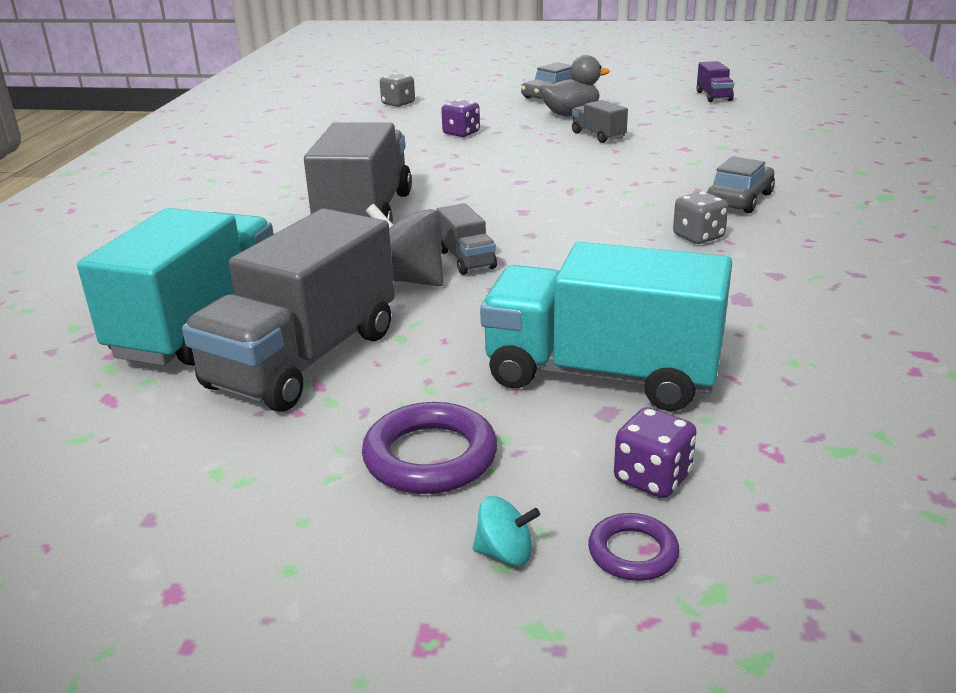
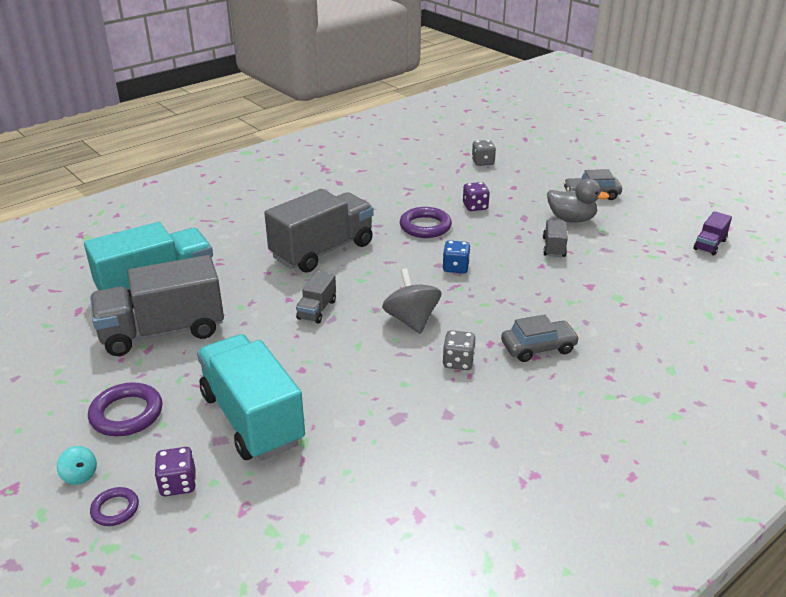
camera: 40 degrees right, 5 degrees up
grey spinning top [366,204,443,286] -> grey spinning top moved to [382,269,441,334]
none -> purple ring [400,207,452,238]
none -> blue dice [443,241,471,273]

